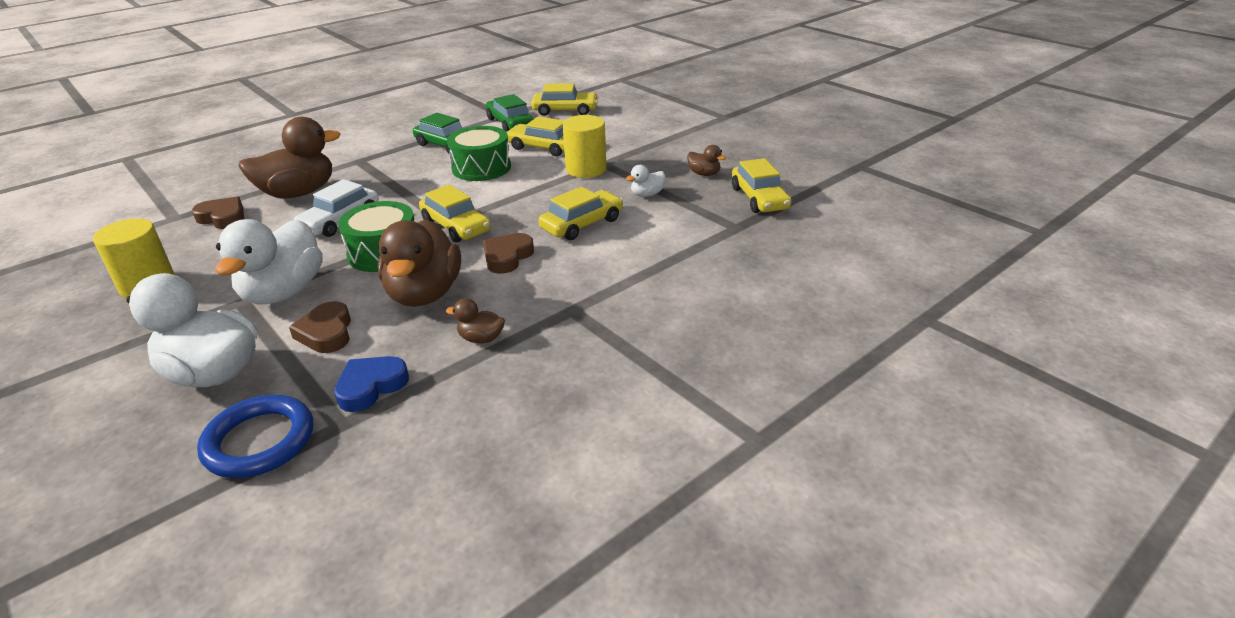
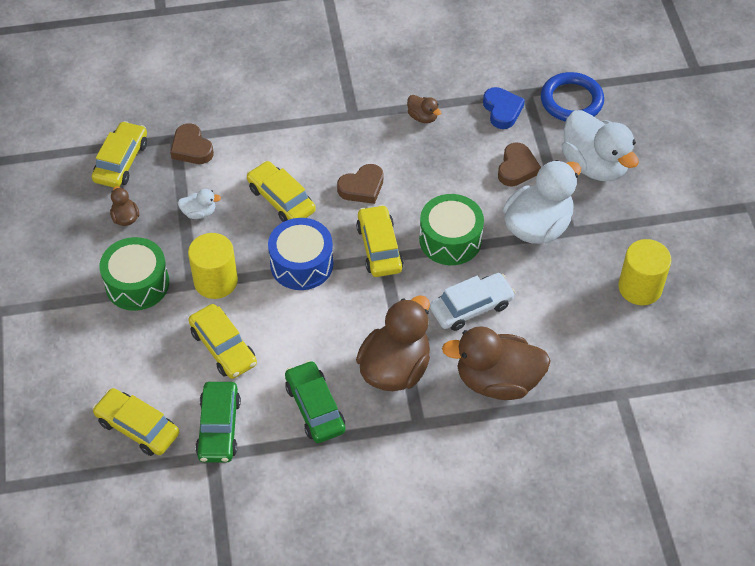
camera: 150 degrees left, 20 degrees up
brown heart [192,197,244,229] -> brown heart moved to [170,123,214,164]
blue heart [334,356,409,412] -> blue heart turned 90 degrees counterclockwise [483,87,525,129]
brown duck [378,219,461,307] -> brown duck moved to [356,295,430,391]
green drum [447,126,511,181] -> green drum moved to [99,237,169,311]
yellow car [538,187,623,240] -> yellow car turned 60 degrees clockwise [247,161,316,222]
none -> blue drum [268,218,333,290]

